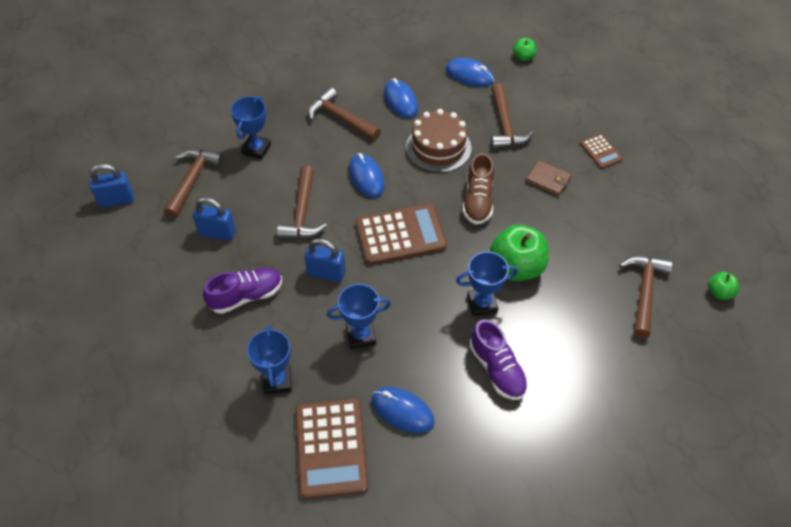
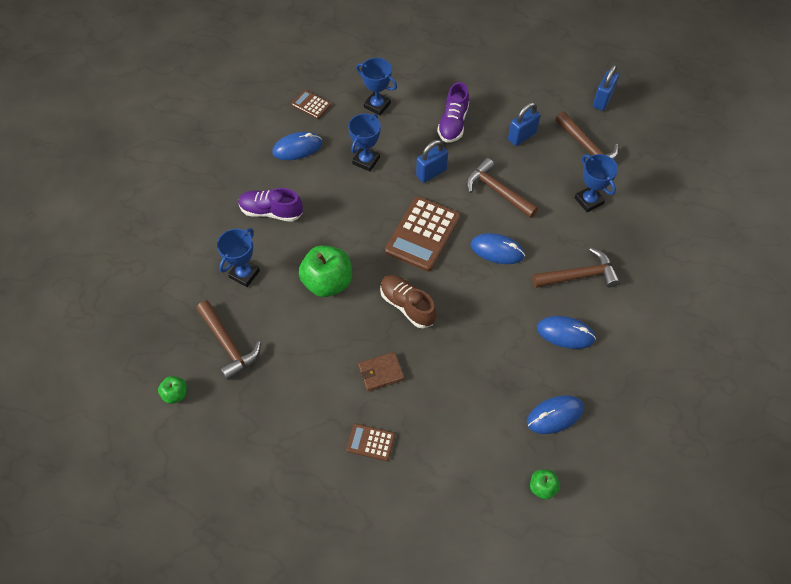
camera: 130 degrees right, 5 degrees up
brown calculator [295,398,369,499] -> brown calculator [291,90,331,119], size x0.51
brown cake [406,109,471,173] -> none
blue trophy [456,252,518,317] -> blue trophy moved to [217,228,260,287]
brown hammer [491,84,534,149] -> none

